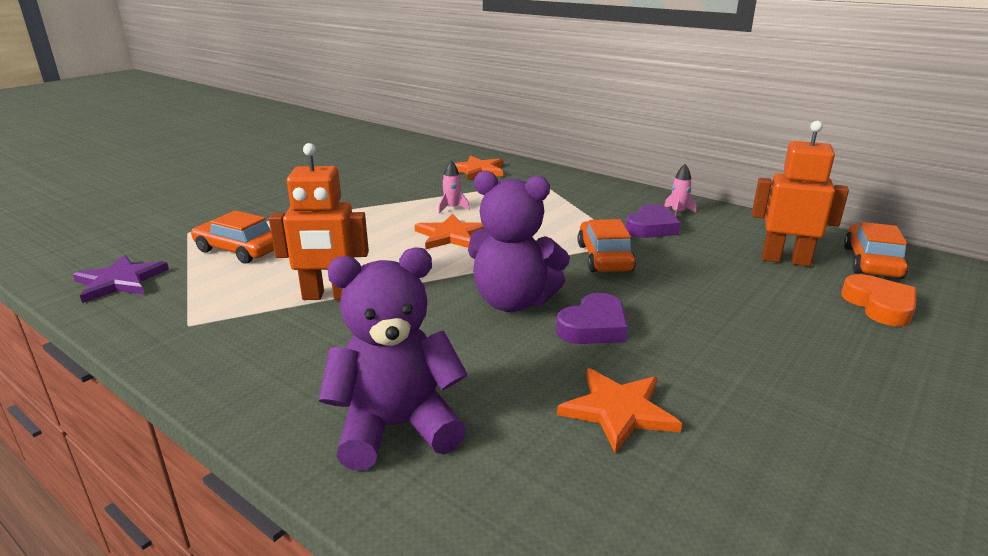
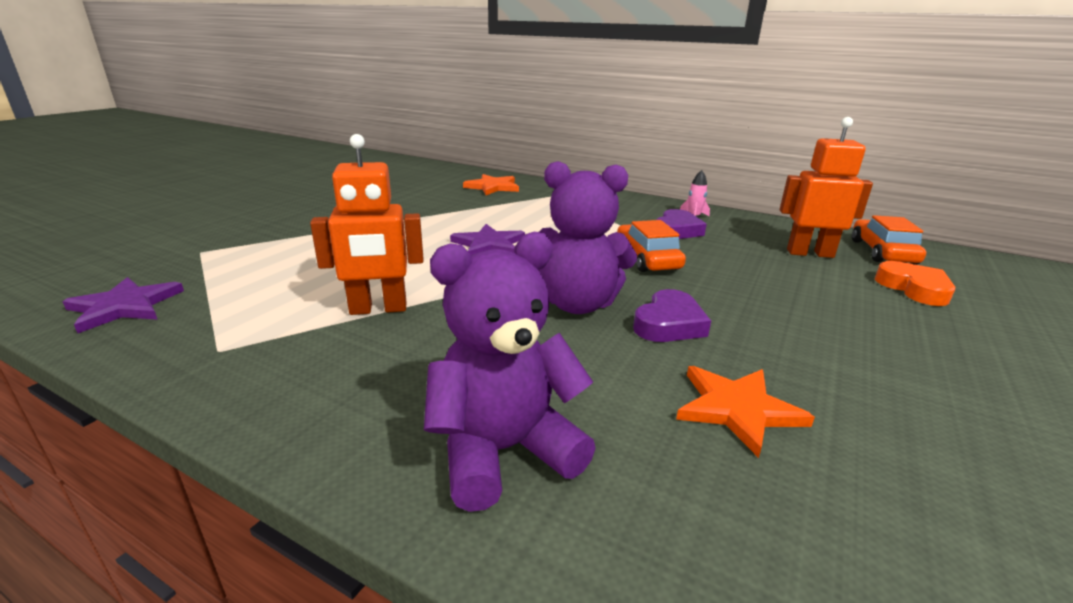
camera: 10 degrees left, 0 degrees up
orange car [191,210,274,263] -> none
orange star [415,214,485,249] -> purple star [450,224,525,255]
pink rocket [438,160,470,213] -> none

